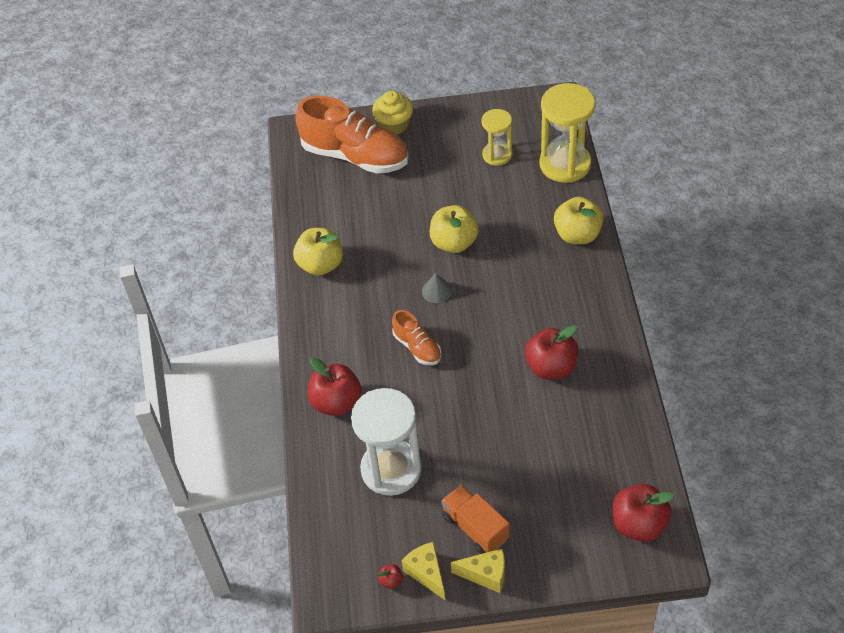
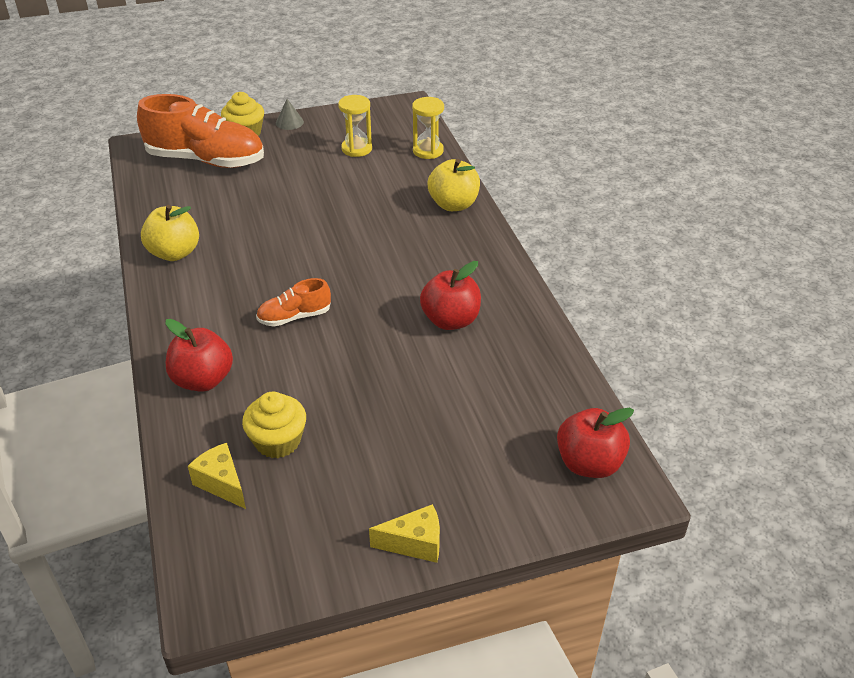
camera: 15 degrees left, 10 degrees down
white hourglass [351,388,422,496] -> yellow cupcake [242,392,306,458]
red apple [378,564,403,589] -> none
orange shoe [392,310,441,365] -> orange shoe turned 120 degrees clockwise [256,278,331,327]
yellow cheese [402,542,445,600] -> yellow cheese moved to [188,443,246,509]
grey cone [422,273,452,303] -> grey cone moved to [276,99,304,130]
yellow apple [430,205,479,253] -> none
orange truck [441,485,510,554] -> none
yellow hourglass [539,83,595,183] -> yellow hourglass [412,97,444,159], size x0.58

